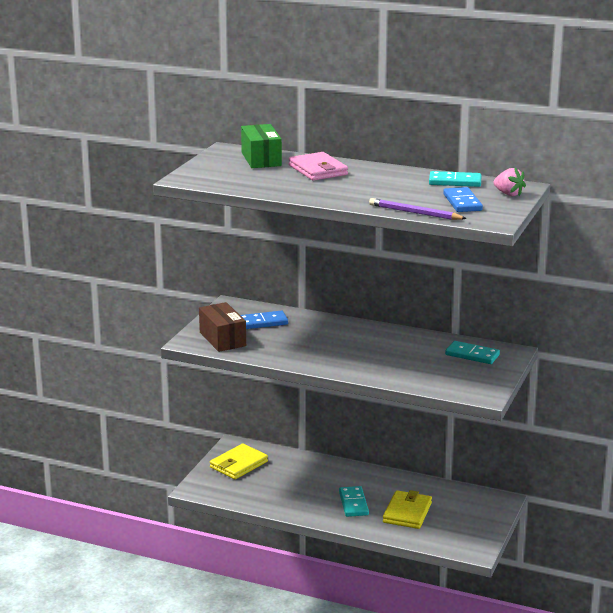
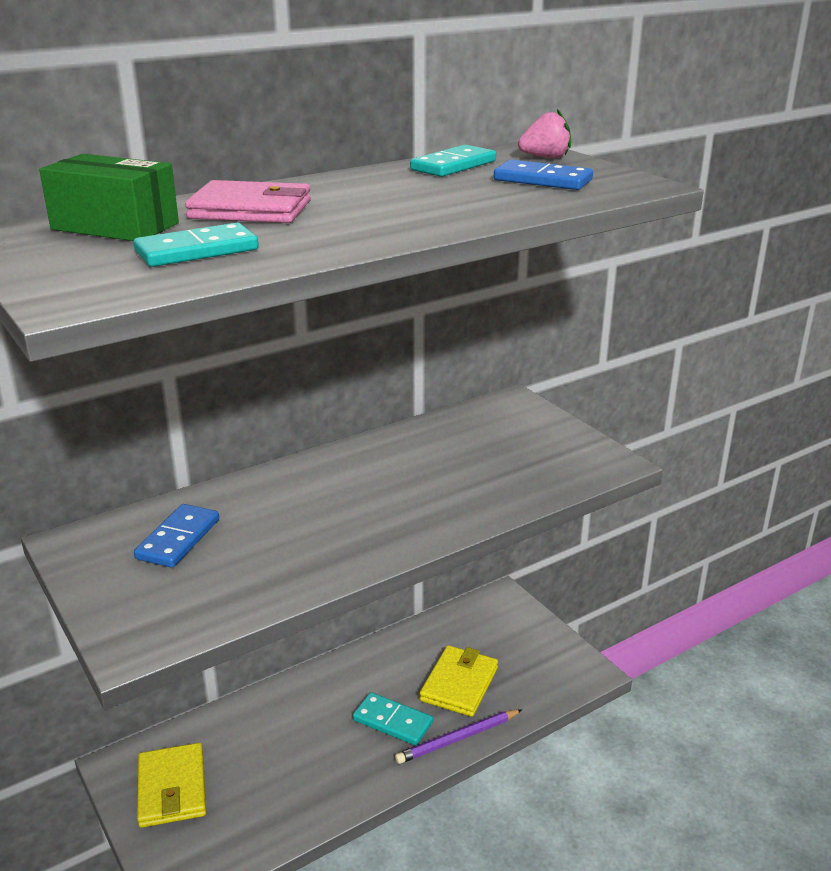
camera: 55 degrees left, 5 degrees up
brown box [199,302,246,352] -> none
purple pencil [369,198,467,220] -> purple pencil moved to [395,709,522,764]
yellow wallet [383,490,432,529] -> yellow wallet turned 60 degrees clockwise [420,645,498,717]
turquoise domino [445,341,500,364] -> turquoise domino moved to [134,223,259,267]

